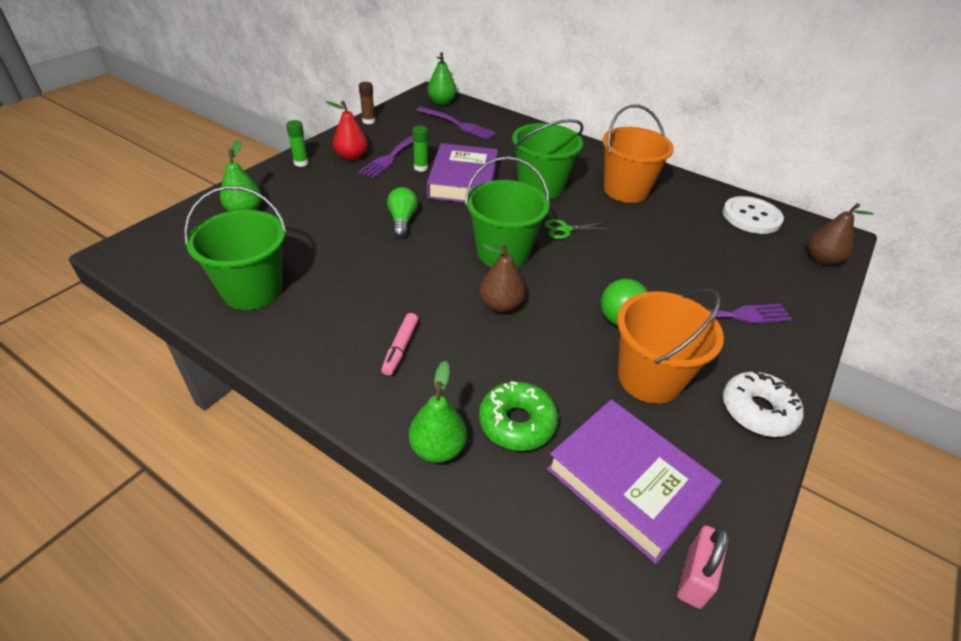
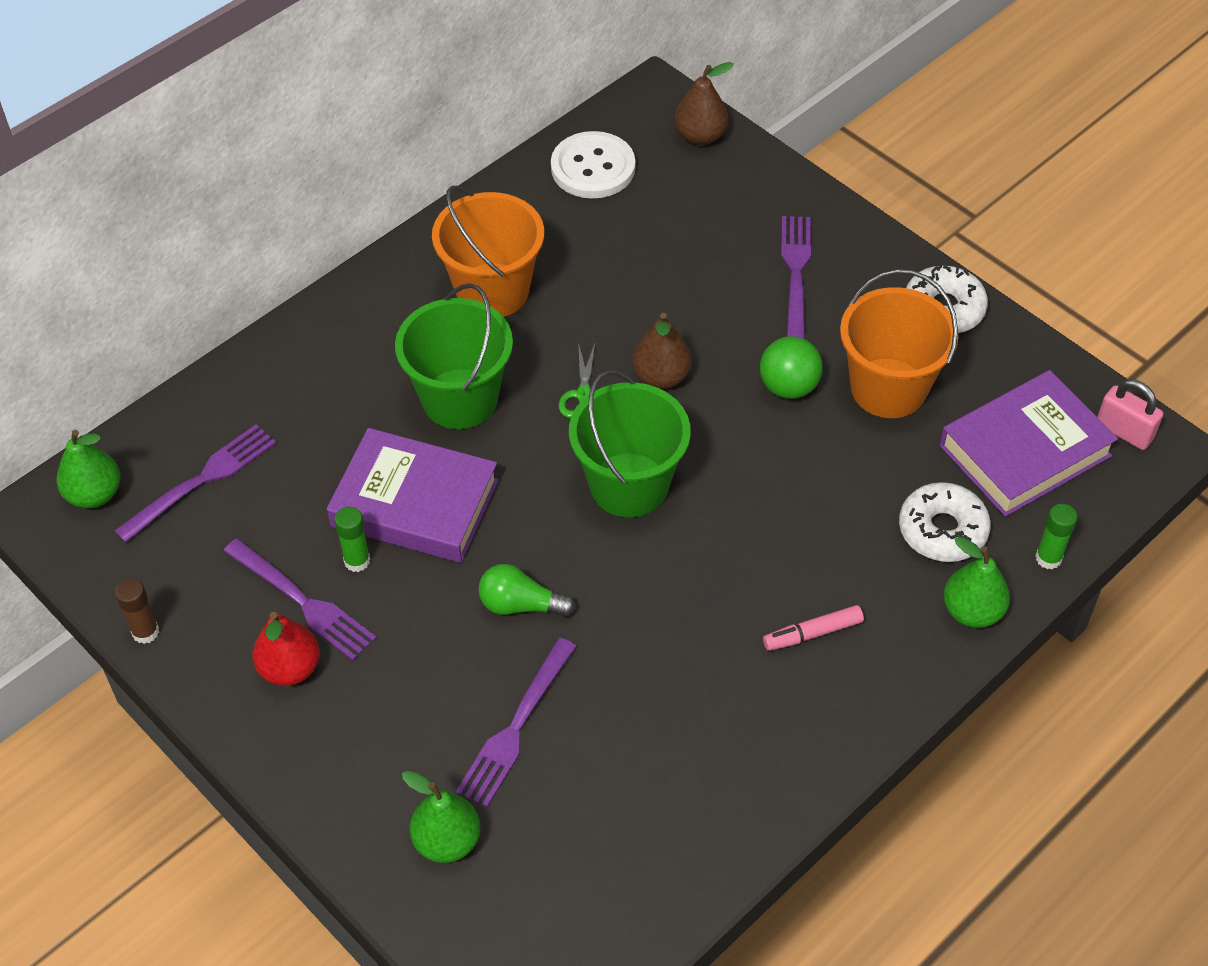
camera: 75 degrees left, 10 degrees up
green bucket [184,186,287,310] -> none
green glue stick [286,120,309,167] -> green glue stick moved to [1035,504,1078,569]
pink marker [381,313,418,376] -> pink marker turned 135 degrees clockwise [763,605,864,651]
green donut [479,381,558,451] -> white donut [899,482,991,562]
brown pear [480,243,525,313] -> brown pear moved to [632,313,692,389]
none -> purple fork [456,638,577,808]

